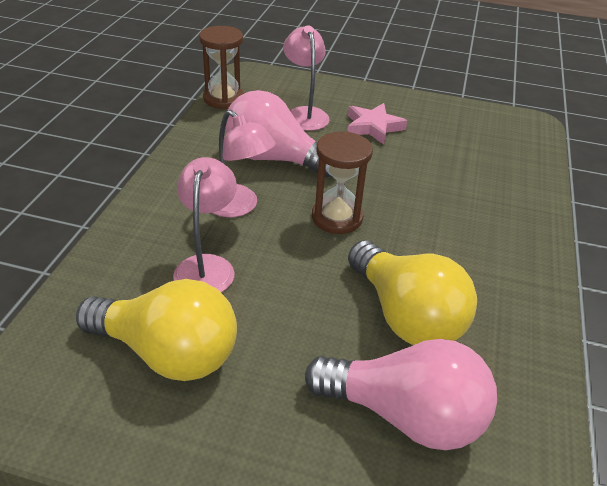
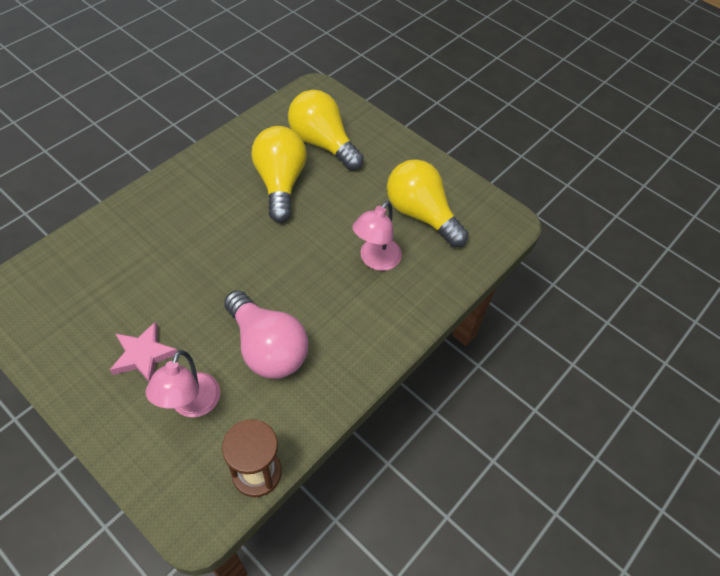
camera: 155 degrees left, 15 degrees up
pink lamp [212,110,276,217] -> none
pink light bulb [305,339,497,450] -> yellow light bulb [288,90,364,170]
brown hourglass [312,131,373,234] -> none

